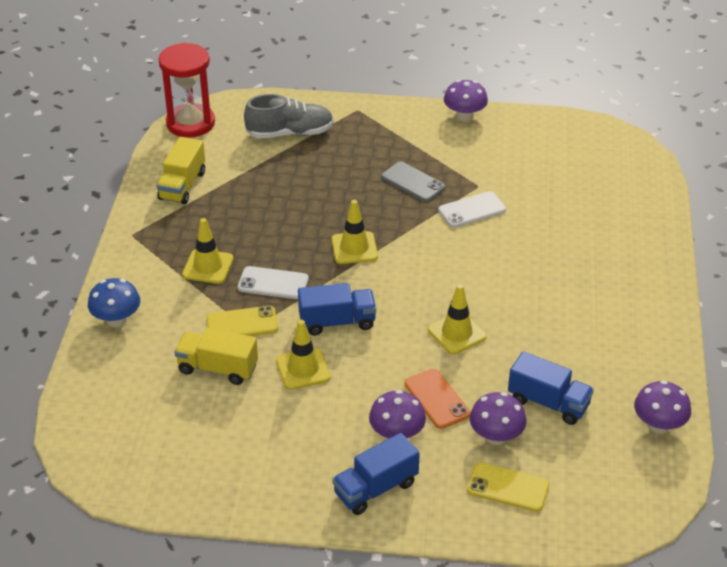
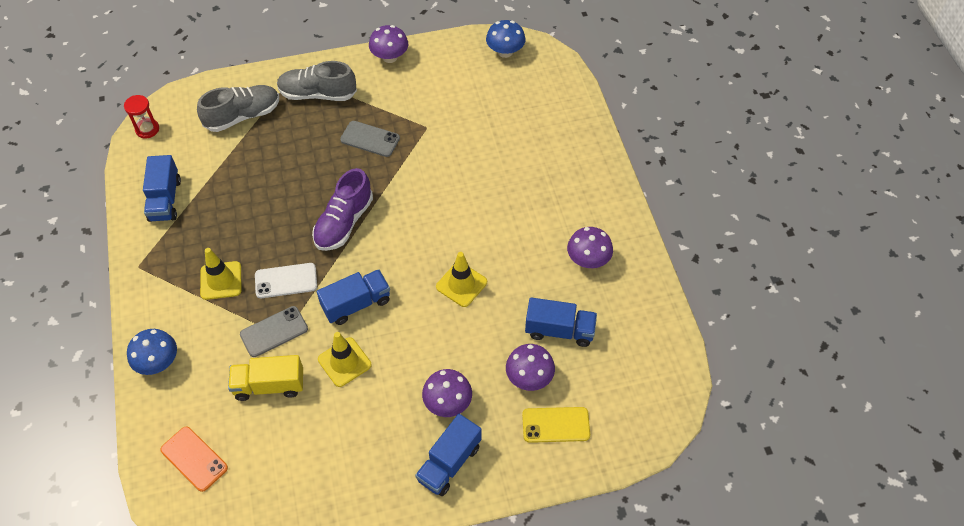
camera: 20 degrees left, 15 degrees up
yellow truck [157,137,205,204] -> blue truck [143,155,181,222]
red hourglass [159,43,215,138] -> red hourglass [124,95,159,138], size x0.52
yellow phone [207,306,278,336] -> grey phone [240,306,308,357]
yellow traffic cone [332,200,378,264] -> purple shoe [312,168,373,251]
orange phone [405,369,470,429] -> orange phone moved to [160,427,228,492]
white phone [438,191,506,228] -> none
purple mushroom [634,380,691,434] -> purple mushroom moved to [567,227,613,268]
none -> grey shoe [277,61,357,101]
none -> blue mushroom [486,20,526,58]

